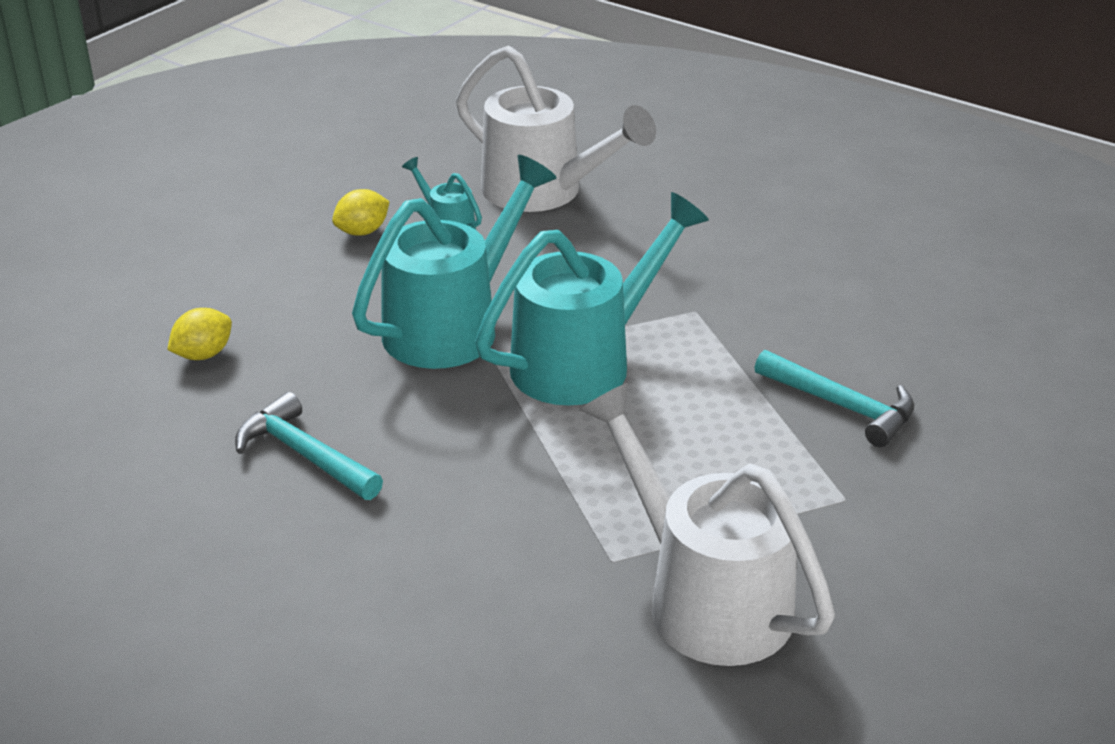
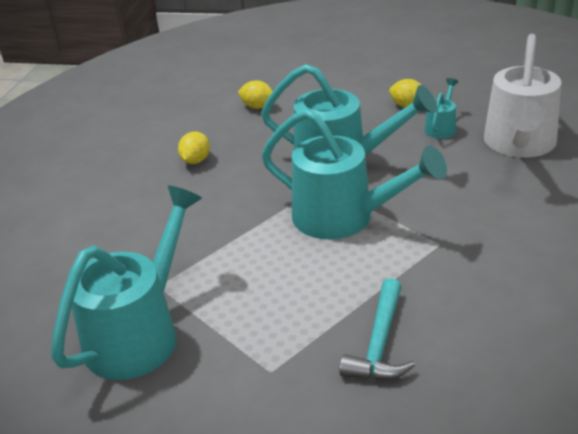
camera: 70 degrees right, 0 degrees up
turquoise hammer [235,392,383,500] -> yellow lemon [178,131,210,164]
white watering can [579,383,835,666] -> turquoise watering can [51,185,202,380]

